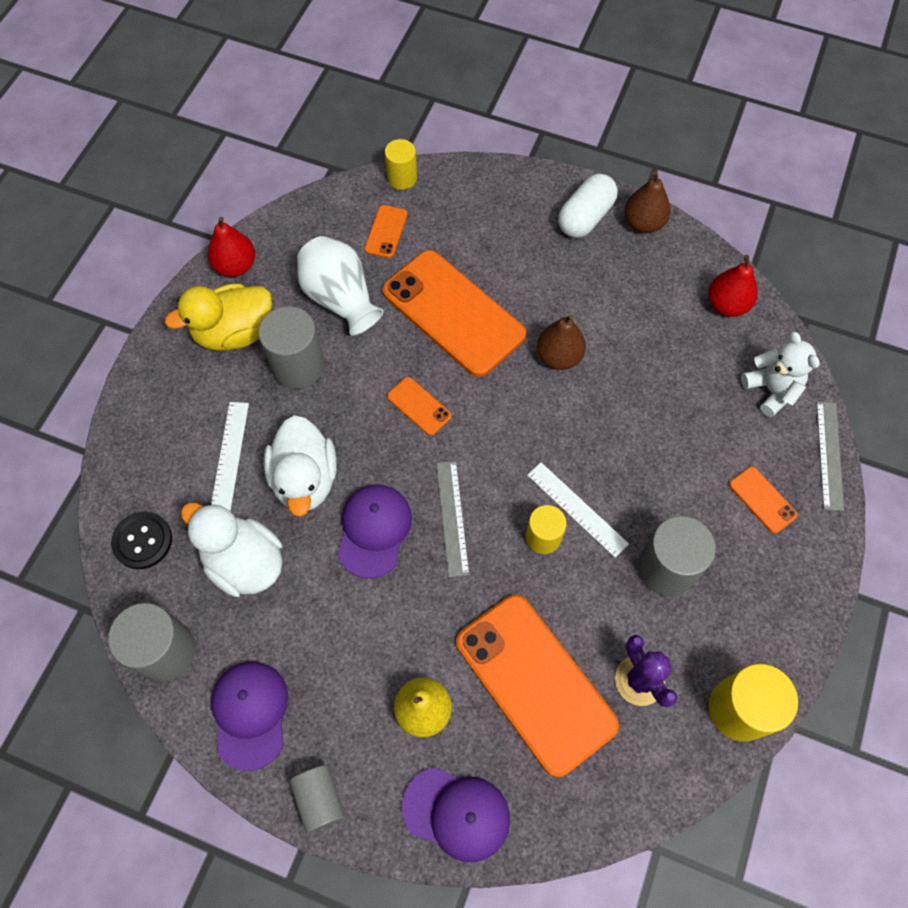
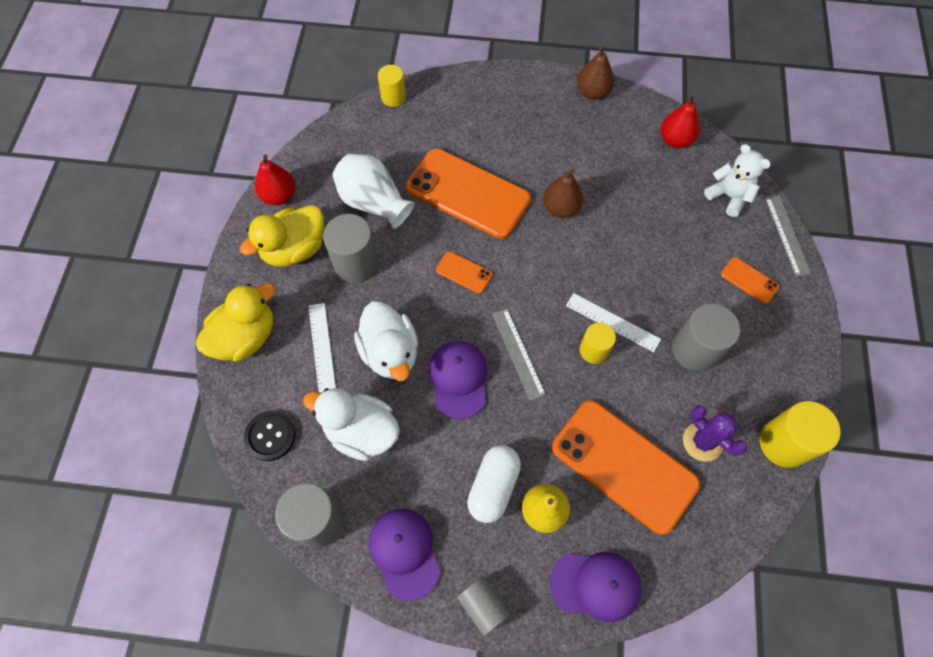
camera: 15 degrees left, 0 degrees up
orange phone [364,205,408,258] -> none
white capsule [558,174,618,238] -> white capsule moved to [467,445,521,523]
none -> yellow duck [196,283,275,362]

